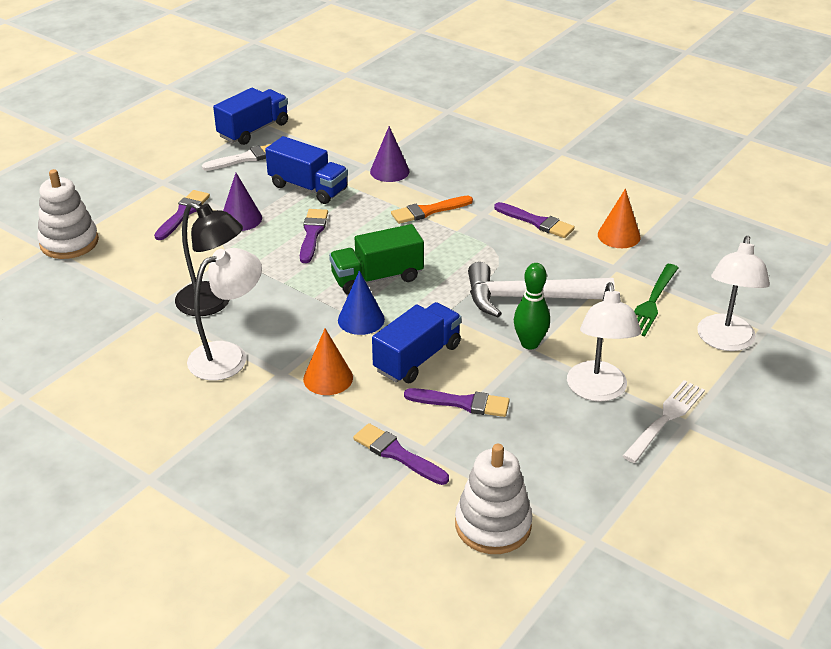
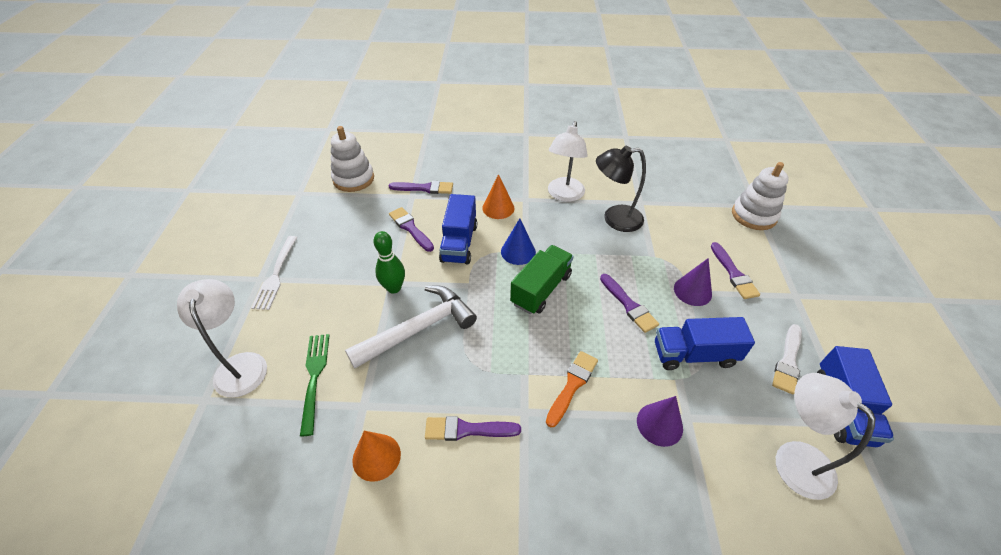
camera: 145 degrees right, 10 degrees up
purple brush [404,388,510,417] -> purple brush turned 75 degrees clockwise [389,207,434,252]
white lamp [567,282,641,402] -> white lamp moved to [776,373,876,500]

